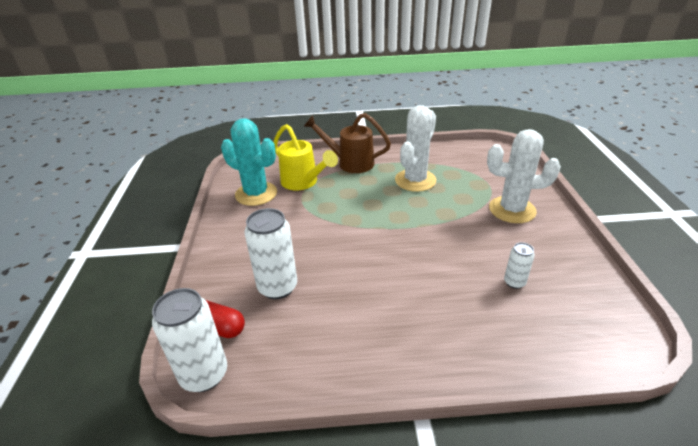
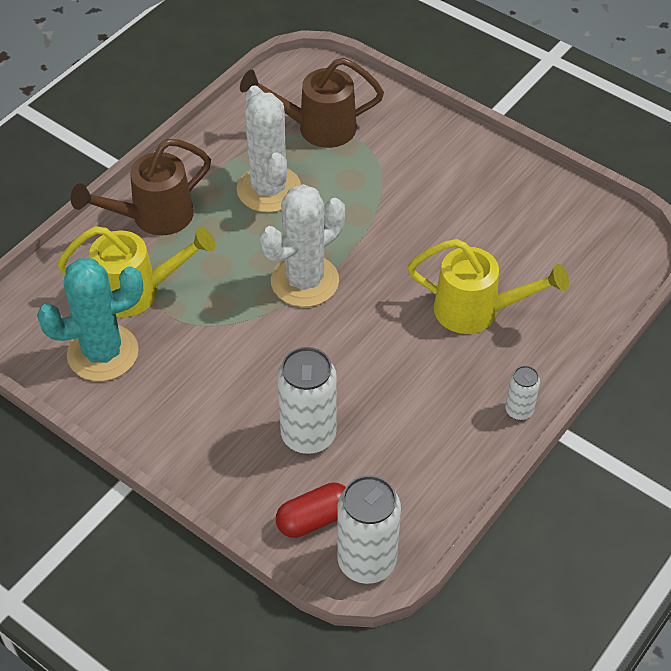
camera: 50 degrees left, 15 degrees up
white cactus [487,129,561,223] -> white cactus moved to [260,184,345,307]
white can [504,242,535,289] -> white can moved to [505,366,540,420]
none -> brown watering can [240,58,384,148]
none -> yellow watering can [408,239,569,334]

